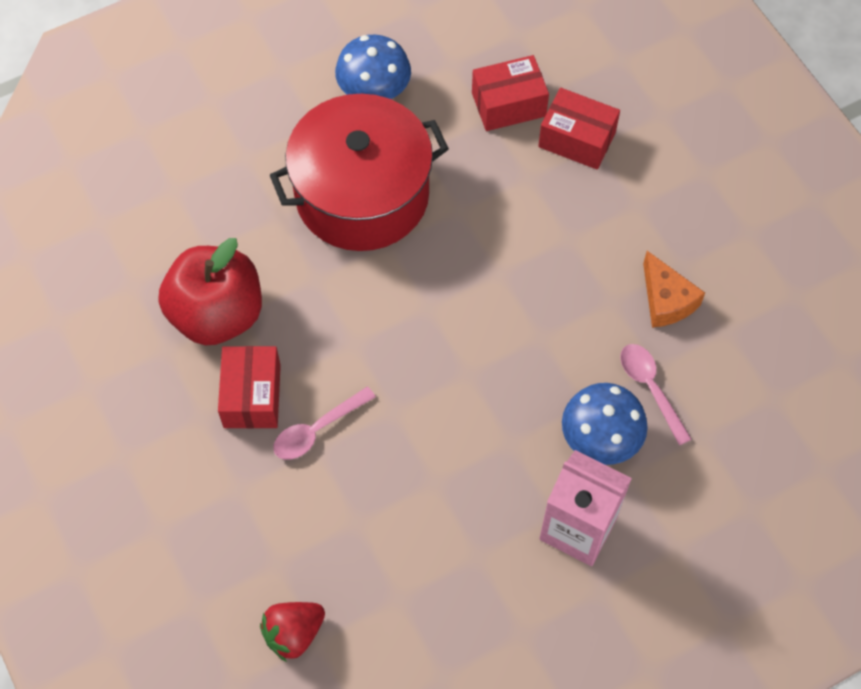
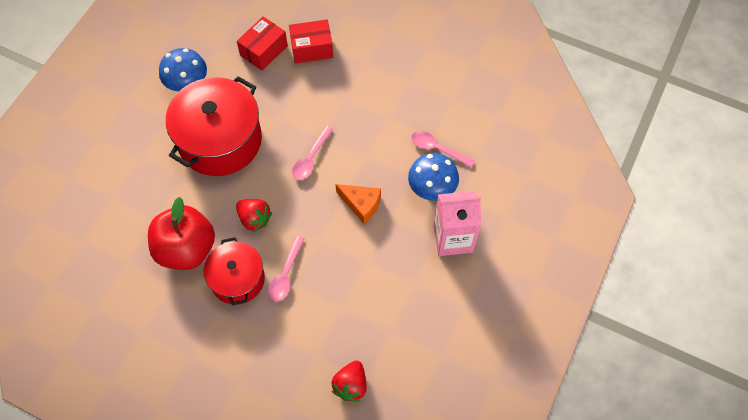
camera: 35 degrees left, 0 degrees up
red box [218,346,281,428] -> red pot [204,237,265,305]
orange cheese [643,251,705,328] -> orange cheese moved to [335,184,381,224]
none -> red strawberry [236,199,272,232]
none -> pink spoon [292,126,333,180]

